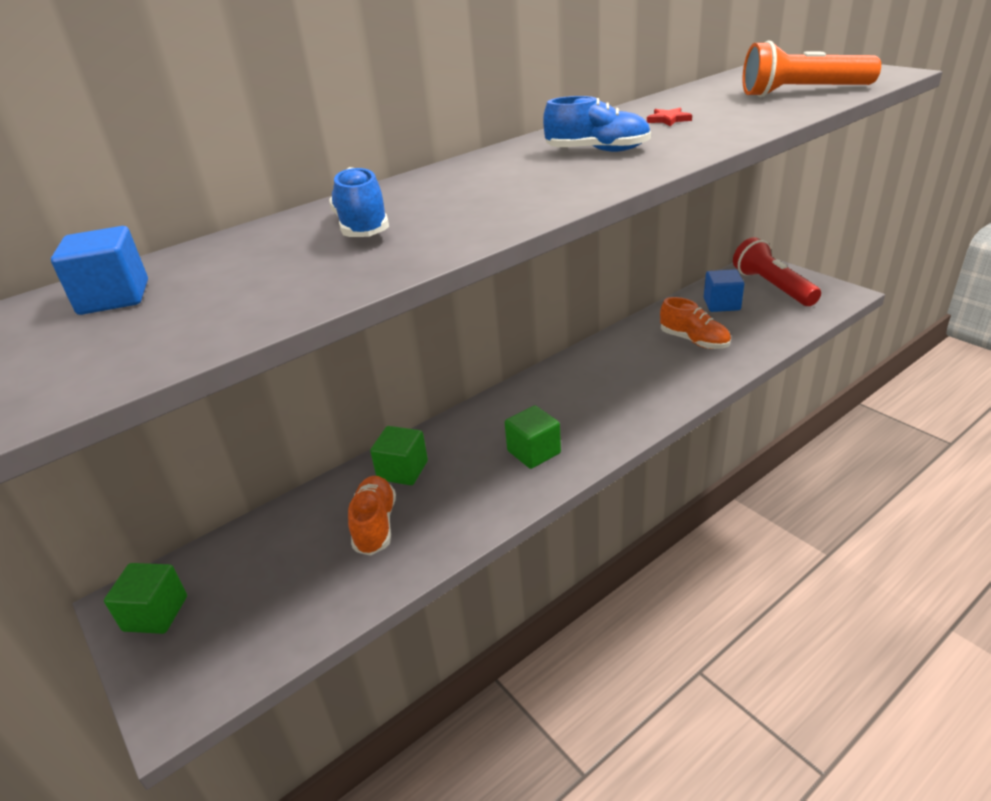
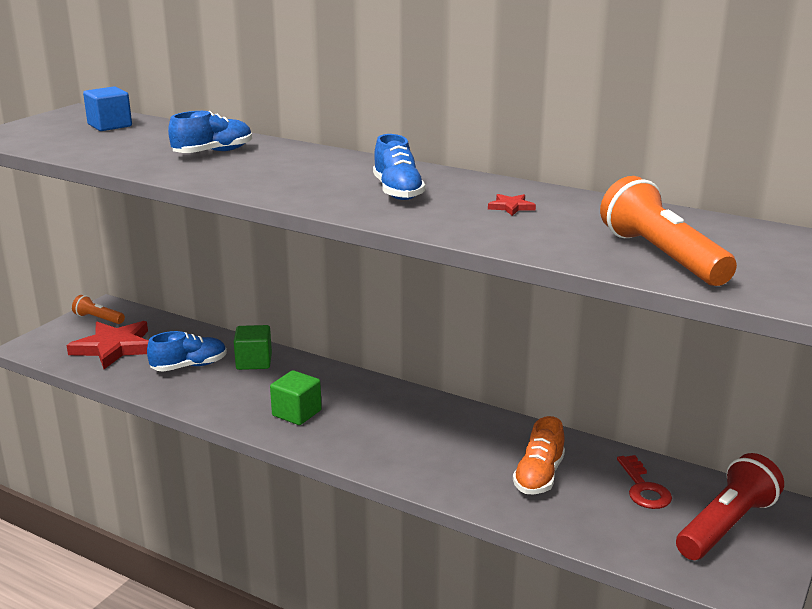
camera: 65 degrees right, 10 degrees down
green cube [104,563,187,634] -> orange flashlight [72,295,125,324]
orange shoe [348,476,396,556] -> blue shoe [147,331,227,372]
blue cube [704,269,744,312] -> red key [617,455,672,509]
none -> red star [67,321,149,369]

